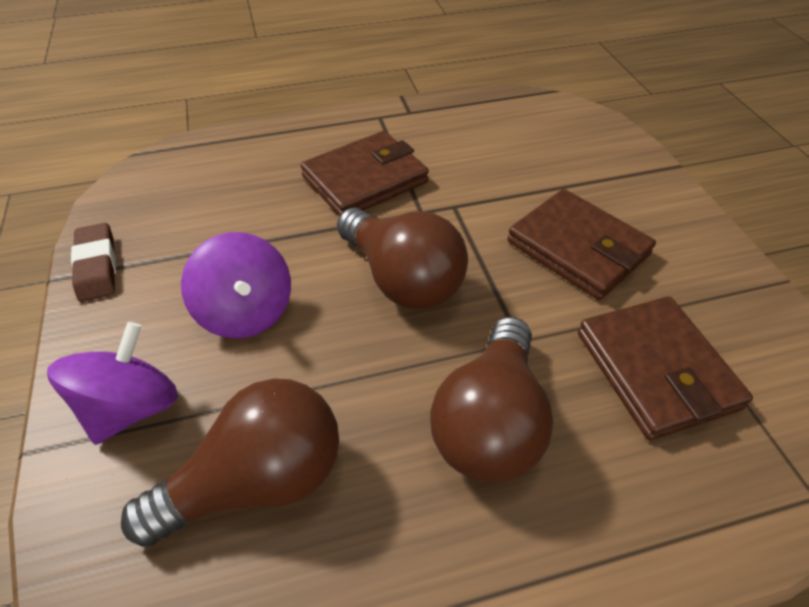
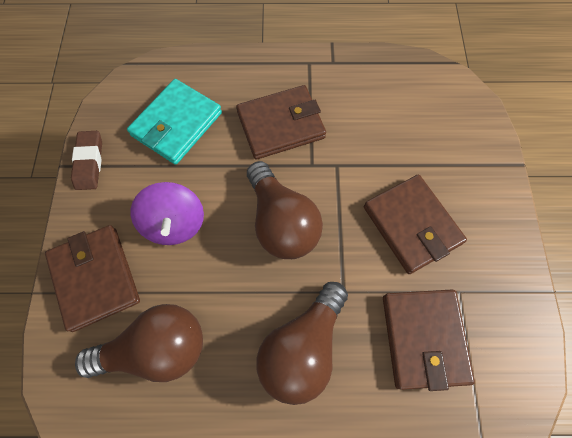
camera: 15 degrees right, 20 degrees up
purple spinning top [47,322,178,445] -> brown wallet [45,225,140,332]
none -> turquoise wallet [127,79,222,165]

